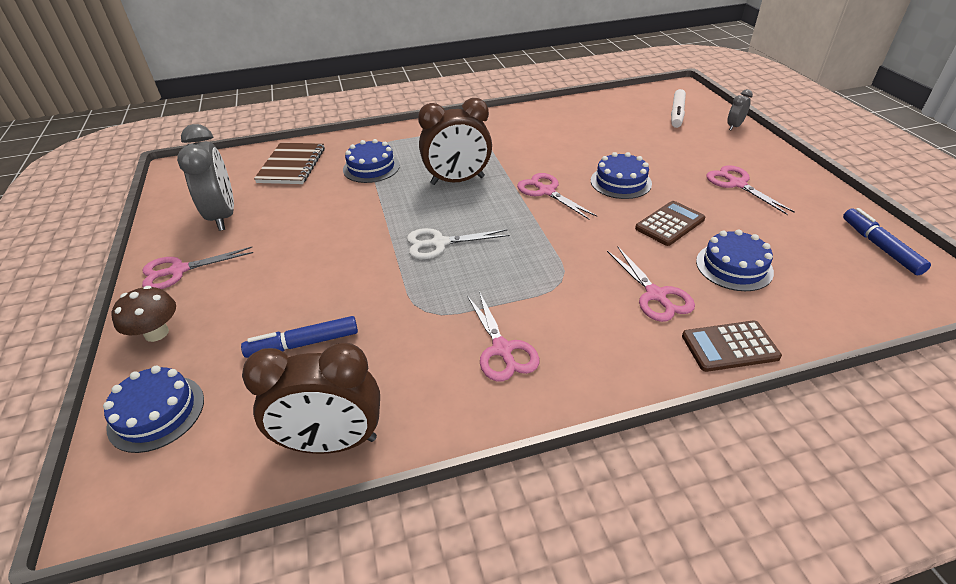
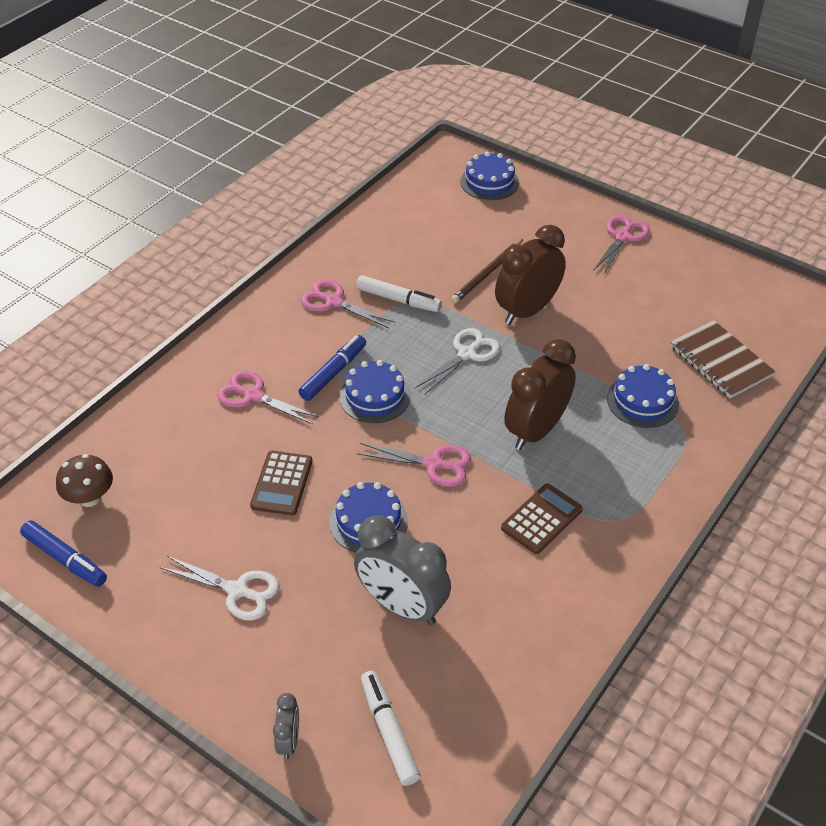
camera: 140 degrees right, 5 degrees up
brown mushroom [111,286,176,342] -> brown mushroom moved to [56,454,113,507]
grey clock [177,124,234,231] -> grey clock moved to [354,515,451,625]
blue marker [241,316,358,358] -> blue marker moved to [298,335,366,401]
brown clock [242,342,380,454] -> brown clock moved to [495,225,566,325]
brown calculator [682,321,782,372] -> brown calculator moved to [501,484,583,554]
blue cake [696,229,774,291] -> blue cake moved to [339,360,411,423]
pink scissors [706,165,795,215] -> white scissors [160,556,280,620]
none -> white marker [356,275,442,312]
none -> brown pencil [451,239,523,303]

